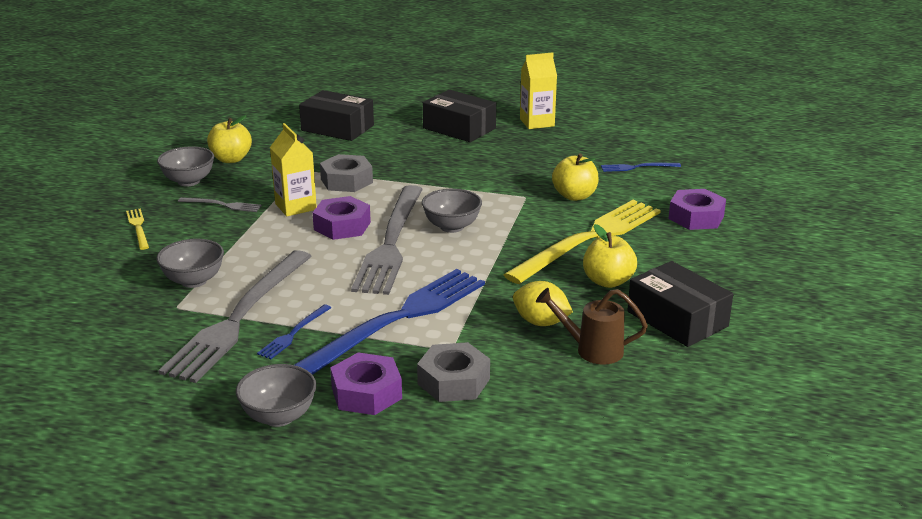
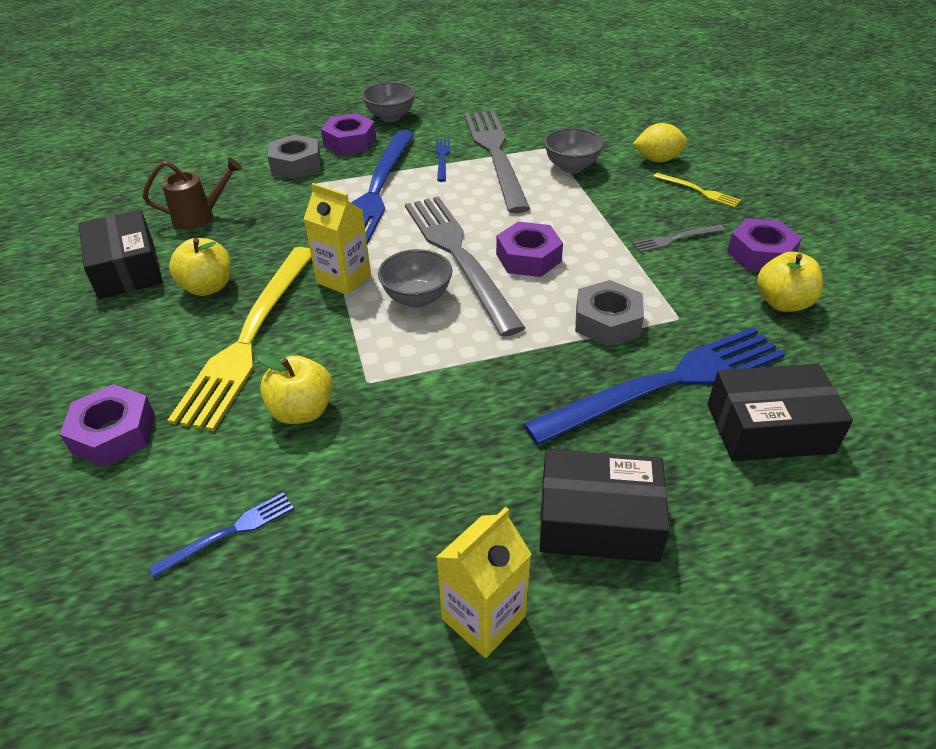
camera: 150 degrees right, 15 degrees up
grey bowl [157,146,214,186] -> purple nut [727,218,802,271]
yellow carton [270,123,317,216] -> yellow carton moved to [304,183,371,295]
yellow lemon [513,281,573,326] -> yellow lemon moved to [633,123,687,162]
black box [627,261,733,347] -> black box turned 45 degrees clockwise [79,209,163,299]
none -> blue fork [523,327,785,445]

